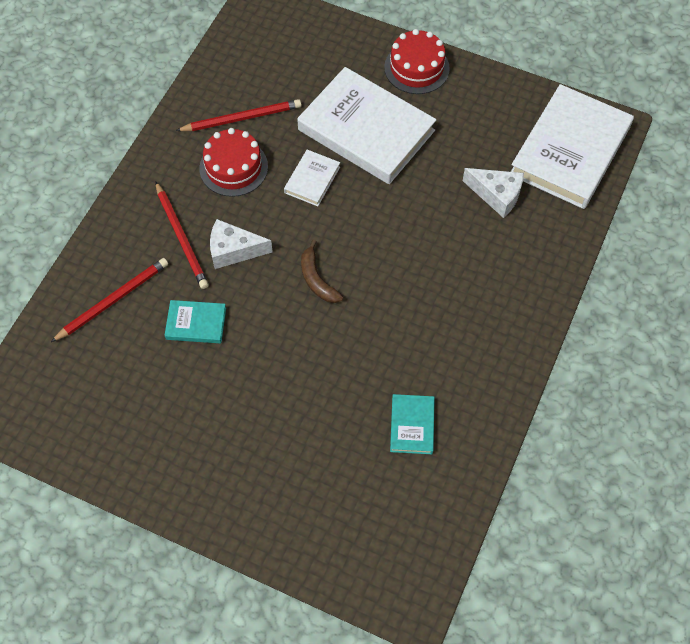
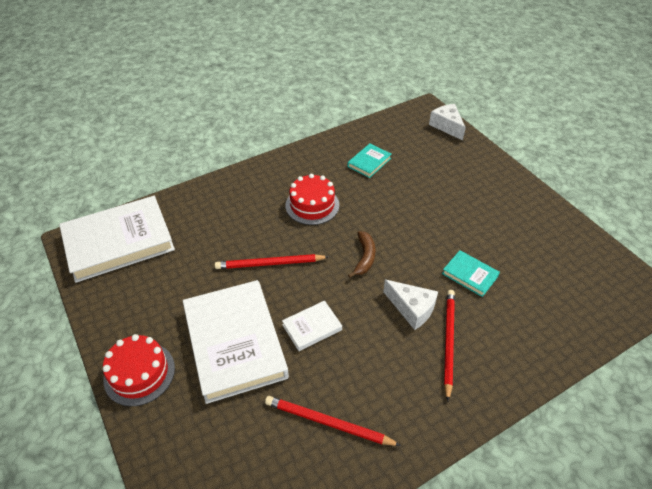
camera: 145 degrees left, 15 degrees down
red pencil [51,258,168,342] -> red pencil moved to [215,254,329,269]
red cake [199,128,268,197] -> red cake moved to [285,174,339,225]
white cheese [463,168,524,218] -> white cheese moved to [429,104,466,141]

